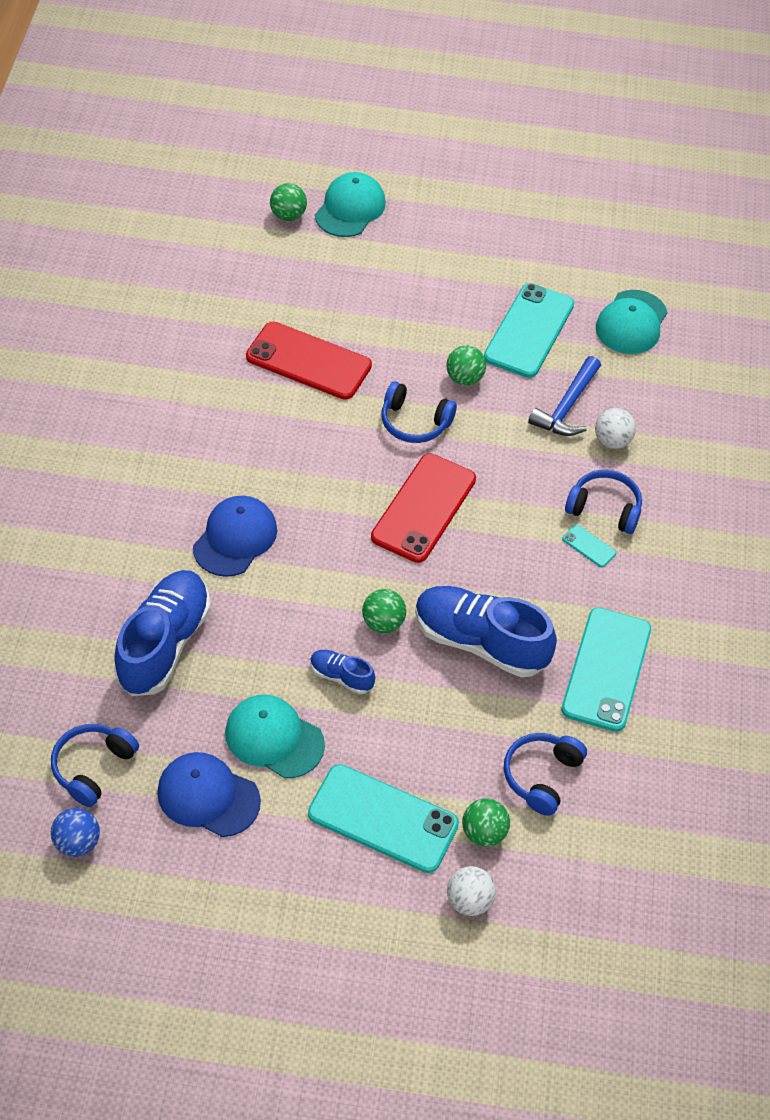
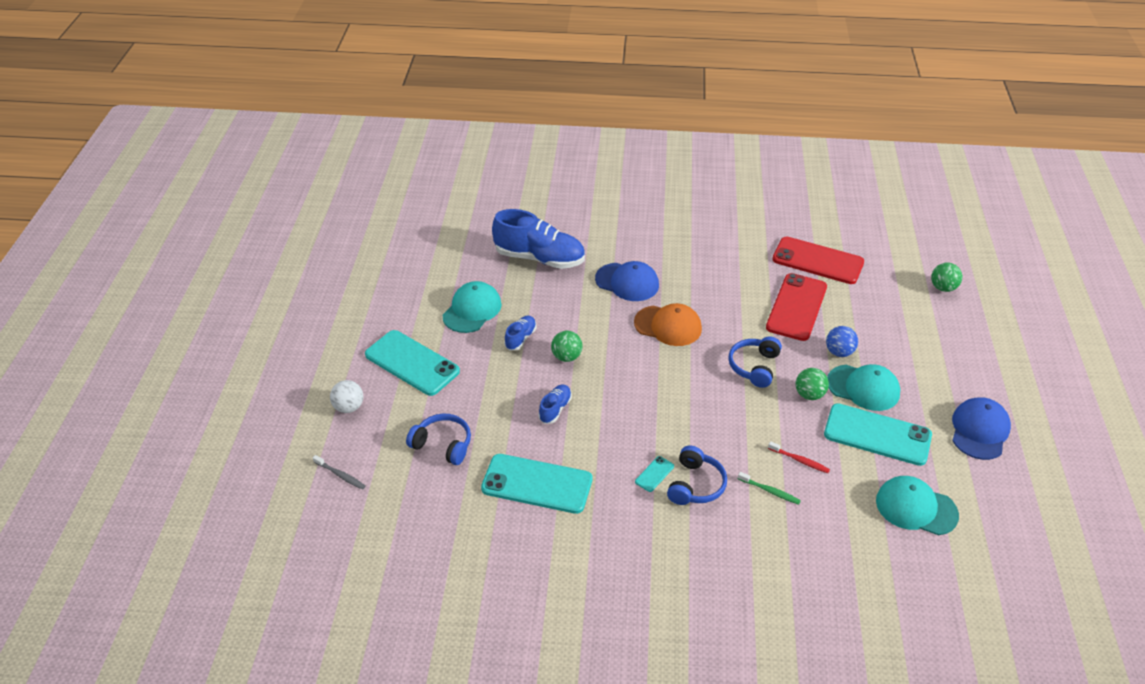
camera: 90 degrees right, 10 degrees down
blue headphones [51,724,139,807] -> none
blue ball [51,808,100,857] -> blue ball moved to [826,326,858,357]
blue cap [157,752,261,837] -> blue cap moved to [952,397,1011,460]
turquoise phone [308,764,459,873] -> turquoise phone turned 75 degrees counterclockwise [365,330,460,396]
turquoise cap [315,172,386,237] -> turquoise cap moved to [827,364,900,411]
red phone [371,453,476,563] -> red phone moved to [772,237,864,284]
blue shoe [415,586,557,677] -> blue shoe [538,384,572,424], size x0.47
green ball [462,798,510,846] -> none
blue hammer [528,356,601,436] -> red toothbrush [768,441,830,473]
white ball [595,408,636,449] -> green toothbrush [738,472,801,505]
none -> grey toothbrush [313,455,366,490]
none -> orange cap [634,303,702,346]

